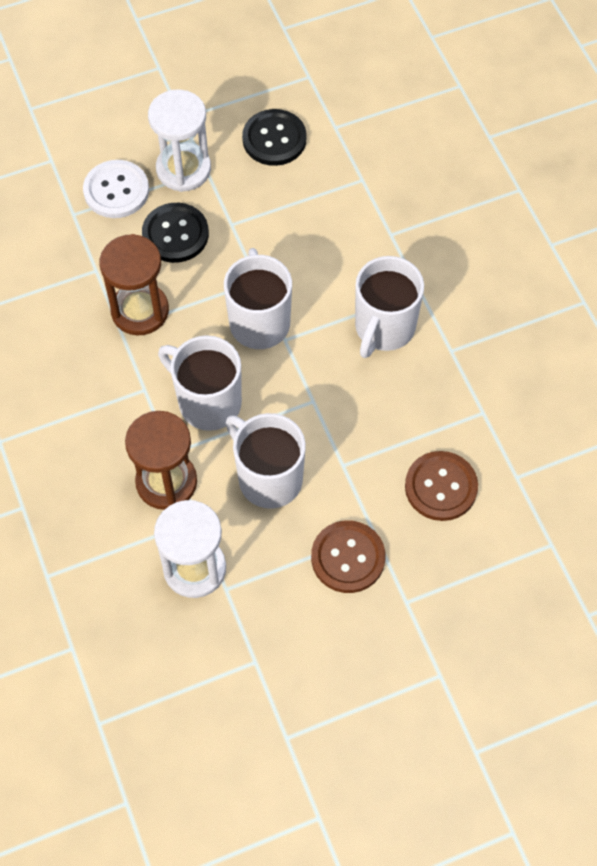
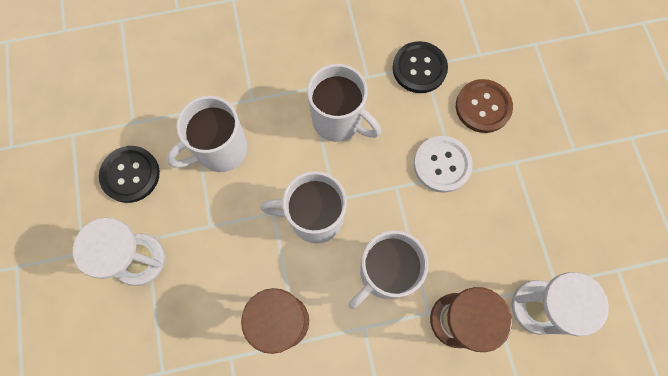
camera: 80 degrees left, 10 degrees up
white button [83,160,149,218] -> white button moved to [414,136,473,193]
black button [142,203,209,263] -> black button moved to [393,41,448,93]
white mug [225,413,306,509] -> white mug moved to [166,96,248,172]
brown button [311,520,385,593] -> none

